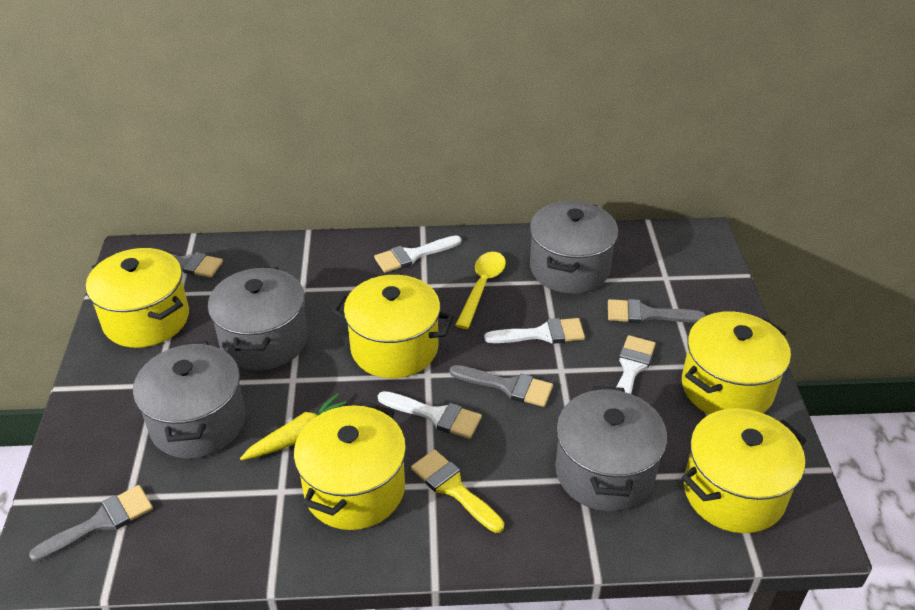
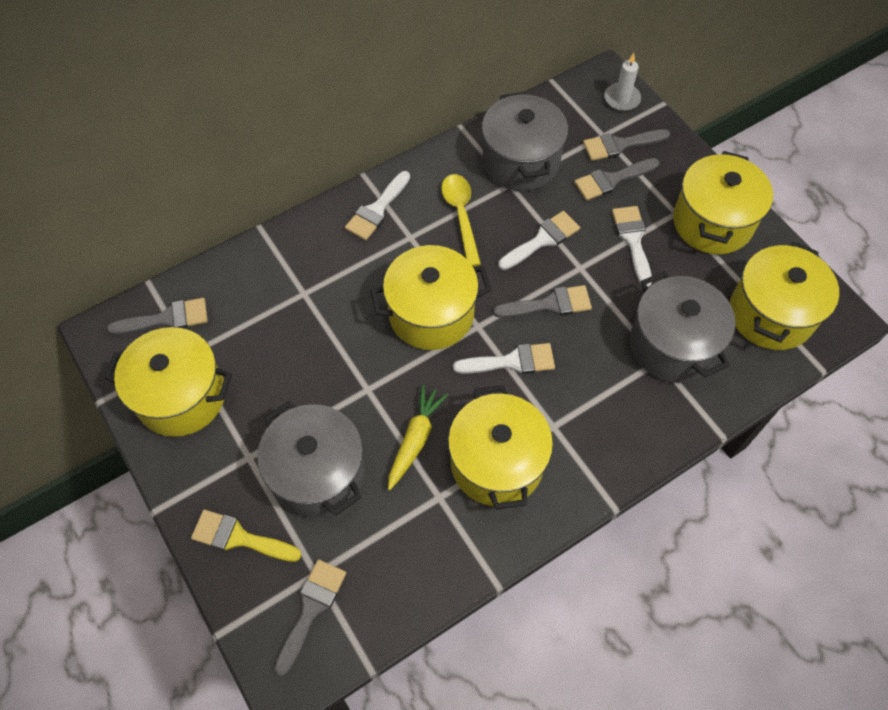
camera: 30 degrees left, 20 degrees up
grey pot [208,267,307,371] -> none
yellow brush [411,450,504,533] -> yellow brush moved to [191,510,301,562]
none -> grey brush [583,129,670,161]
none -> white candle [604,53,641,111]

